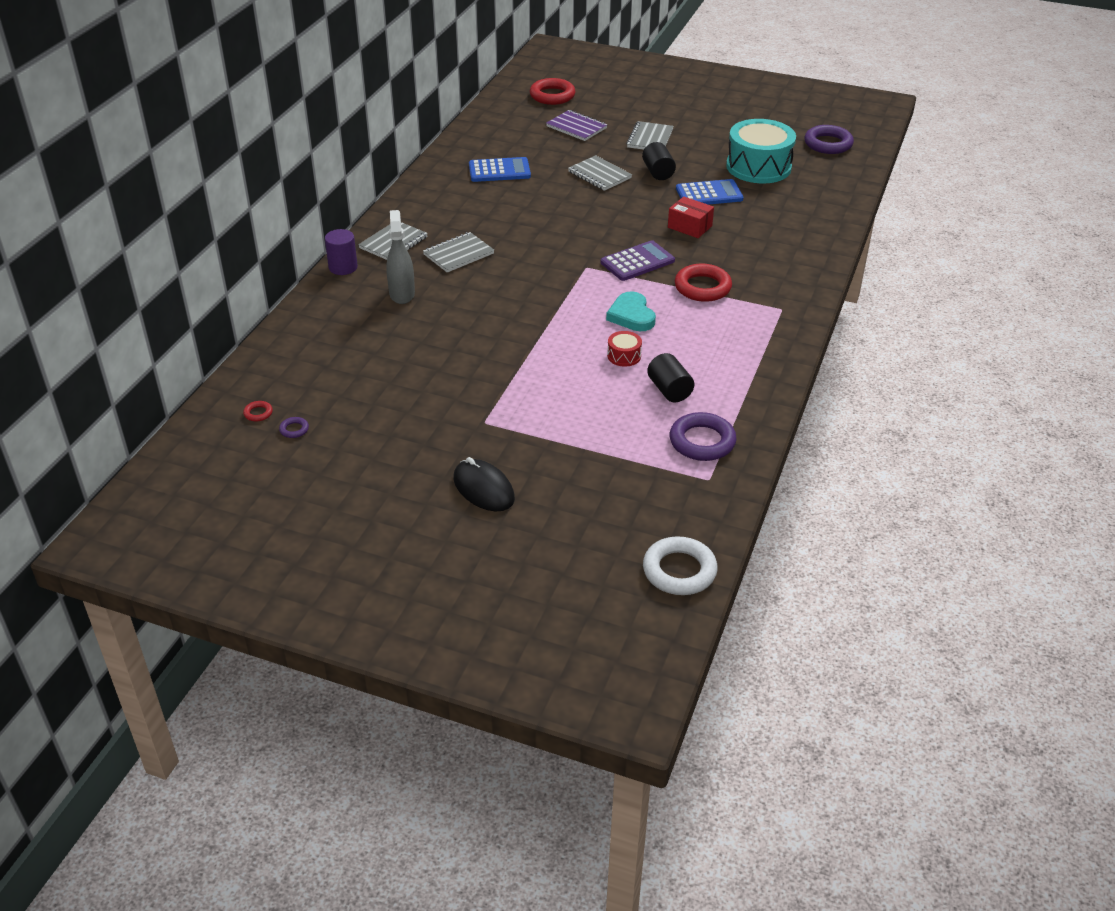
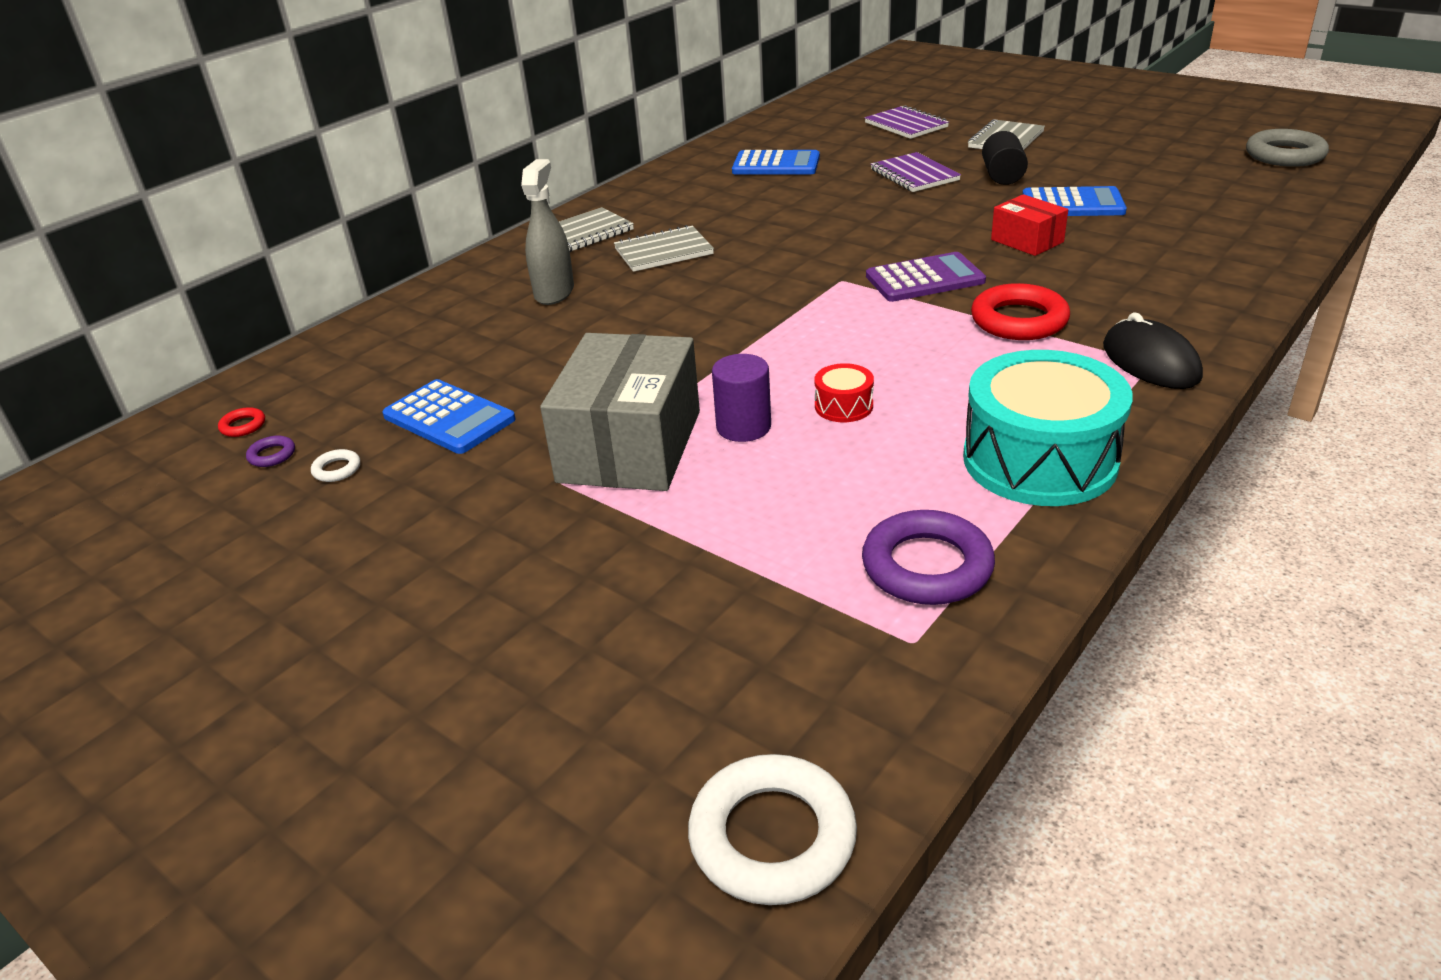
camera: 20 degrees right, 5 degrees down
purple cylinder [325,229,358,275] -> purple cylinder moved to [712,354,771,442]
black mouse [454,457,515,511] -> black mouse moved to [1103,312,1203,389]
red ring [530,78,576,105] -> none
grey notebook [568,155,632,191] -> purple notebook [871,152,961,192]
turquoise heart [606,291,656,331] -> none
black cylinder [647,353,694,403] -> none
turquoise drum [726,119,796,183] -> turquoise drum moved to [963,350,1133,506]
purple ring [804,125,854,154] -> grey ring [1246,129,1329,167]
none -> white ring [311,449,360,482]
none -> blue calculator [382,379,515,454]
none -> grey box [540,333,700,491]

